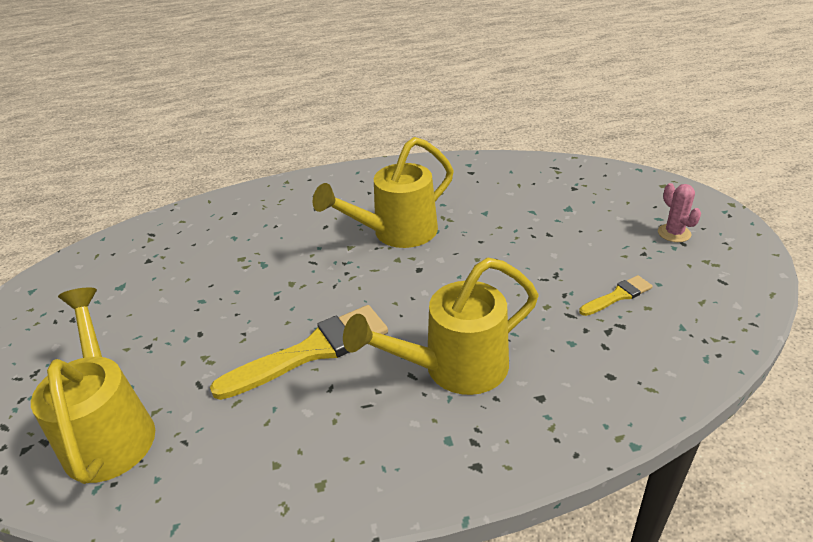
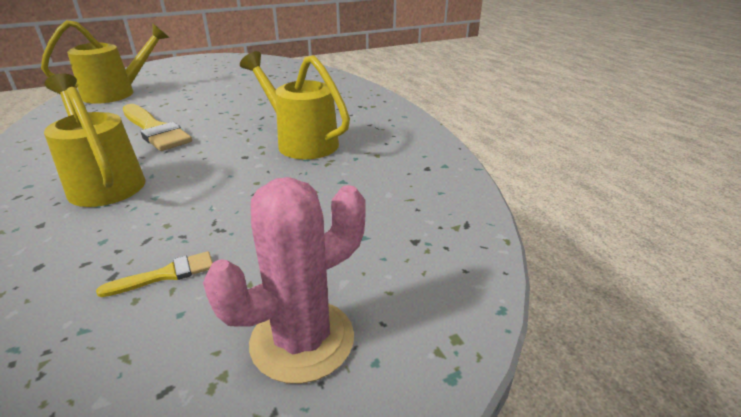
camera: 75 degrees right, 5 degrees down
yellow brush [579,275,653,316] -> yellow brush turned 75 degrees counterclockwise [96,251,213,297]
pink cactus [658,183,701,242] -> pink cactus [203,177,365,384], size x1.97

